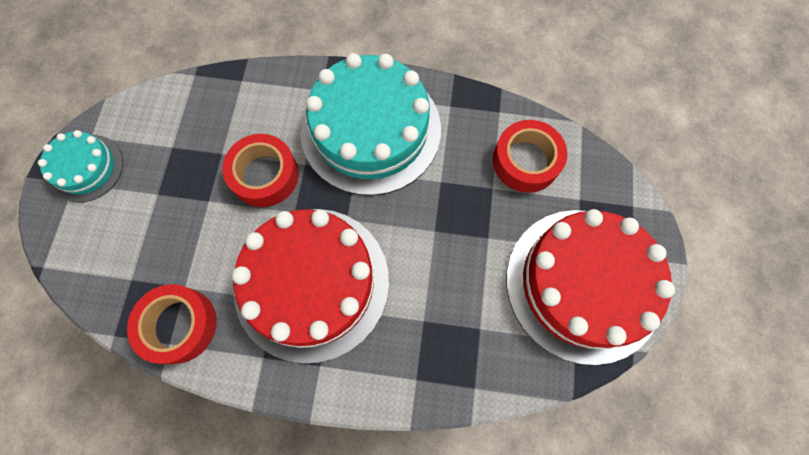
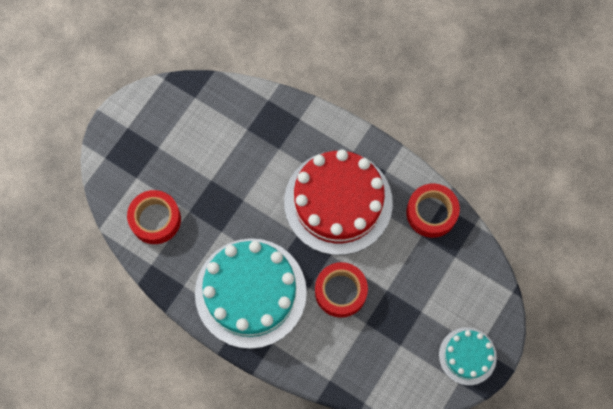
camera: 155 degrees left, 0 degrees up
red cake [506,209,675,365] -> none

